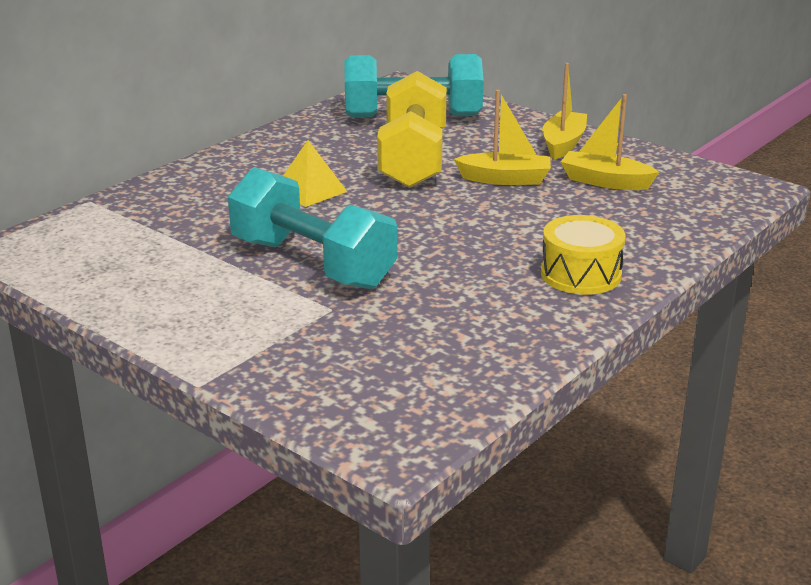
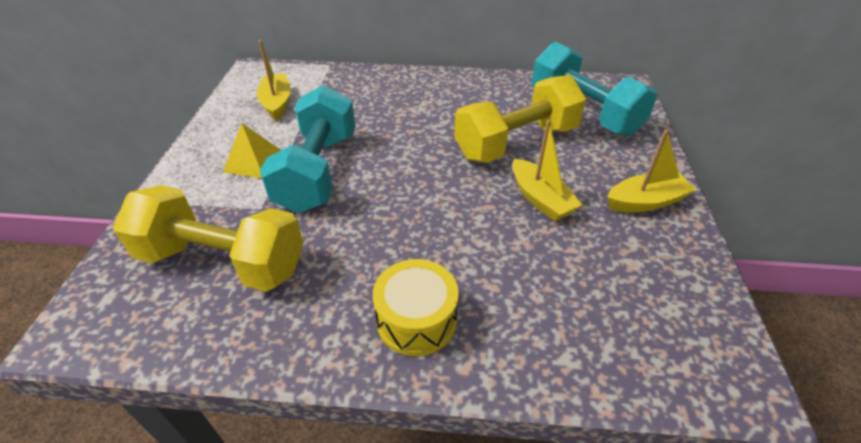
camera: 55 degrees right, 15 degrees up
yellow pyramid [283,140,347,207] -> yellow pyramid moved to [223,123,281,179]
yellow boat [561,94,659,190] -> yellow boat moved to [257,40,291,121]
none -> yellow dumbbell [113,185,303,292]

